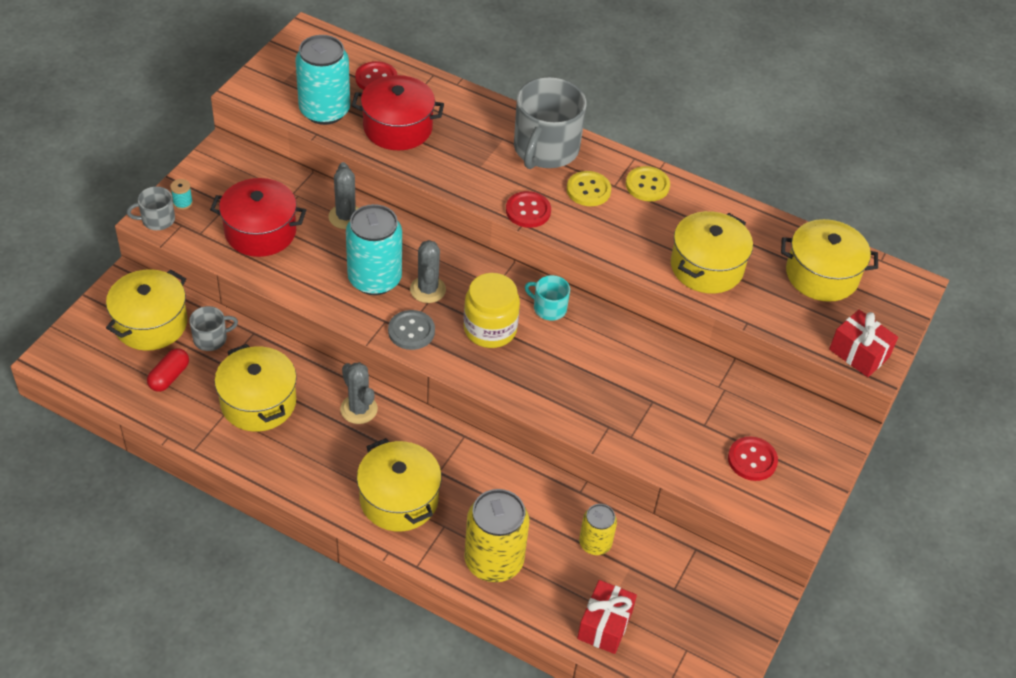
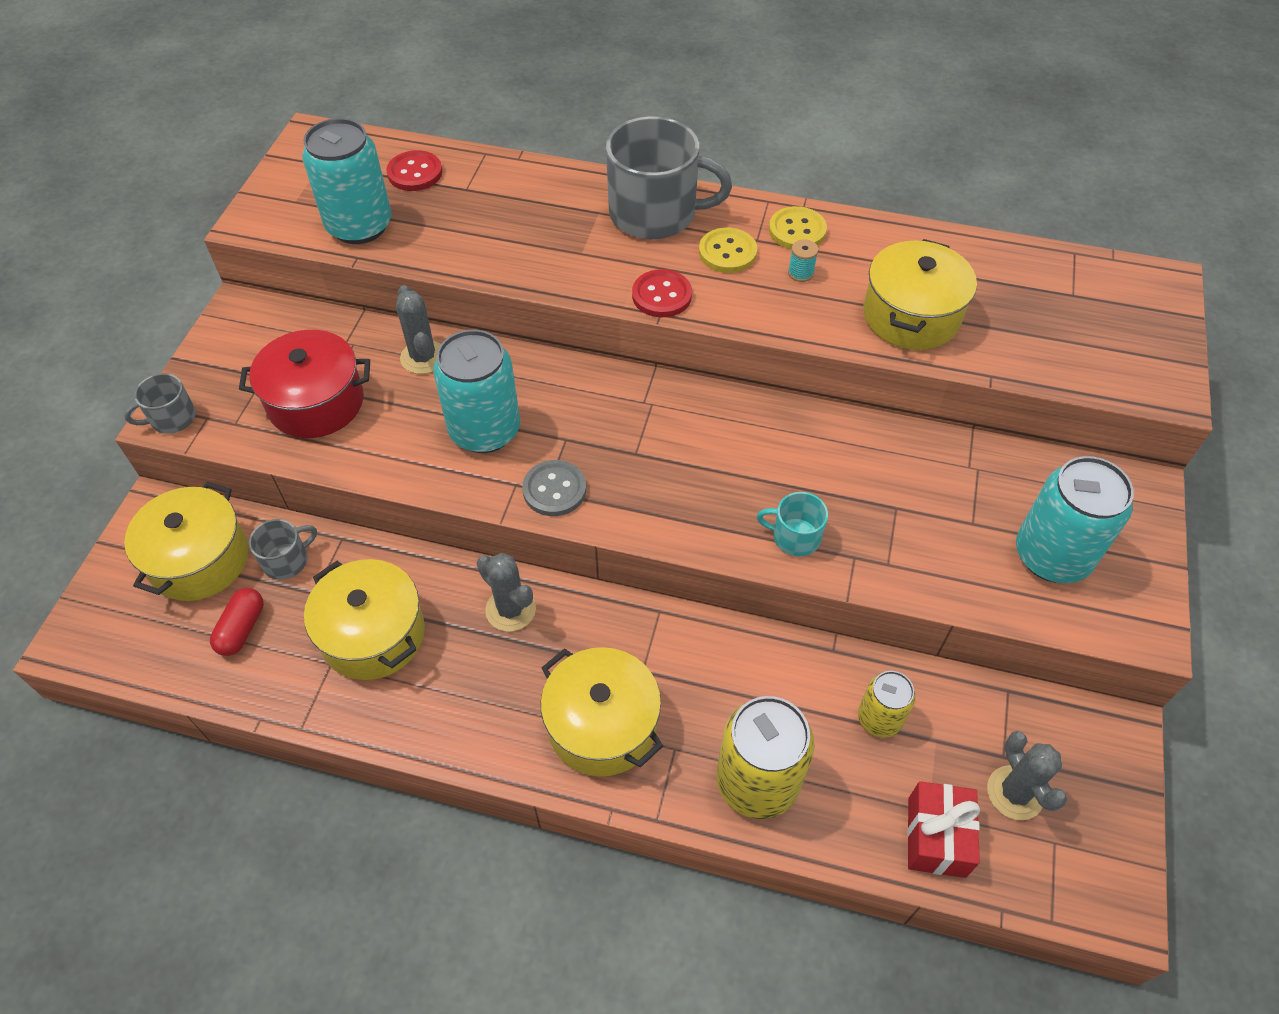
camera: 10 degrees left, 5 degrees up
turquoise spool [170,179,193,210] -> turquoise spool moved to [788,239,818,282]
red pot [352,75,444,150] -> none
grey cactus [410,240,446,303] -> grey cactus moved to [987,731,1067,820]
yellow jar [464,273,520,348] -> none
grey mug [514,77,587,169] -> grey mug turned 90 degrees counterclockwise [606,116,732,239]
turquoise mug [525,275,570,320] -> turquoise mug moved to [757,492,828,556]
red button [728,436,778,481] -> turquoise can [1016,456,1134,583]
yellow pot [781,219,878,302] -> none
red gift [829,310,898,377] -> none

